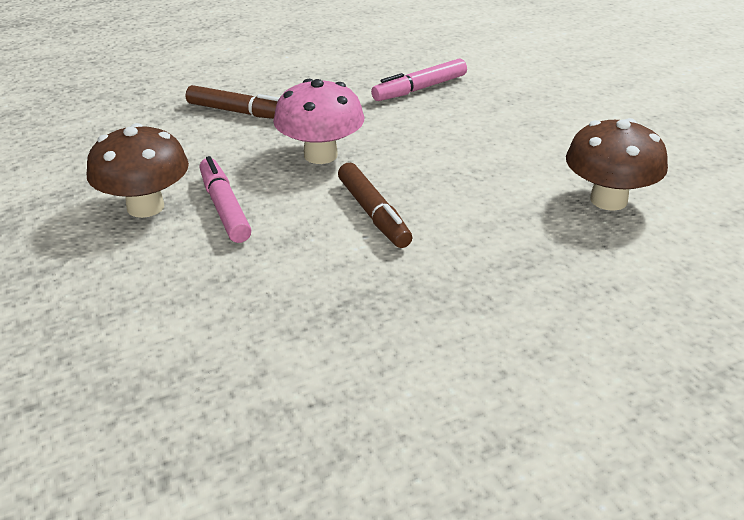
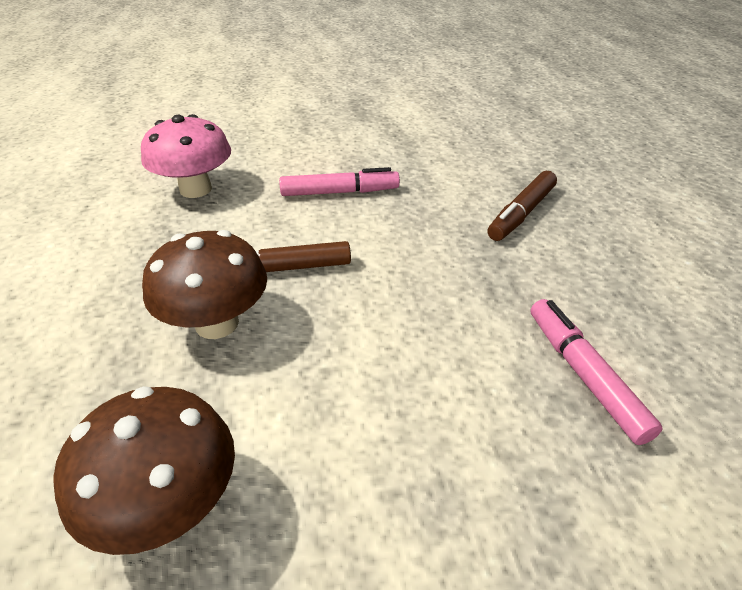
camera: 105 degrees right, 5 degrees up
brown mushroom [87,123,189,218] -> brown mushroom moved to [142,230,267,339]
pink mushroom [273,79,364,164] -> pink mushroom moved to [141,114,231,198]

